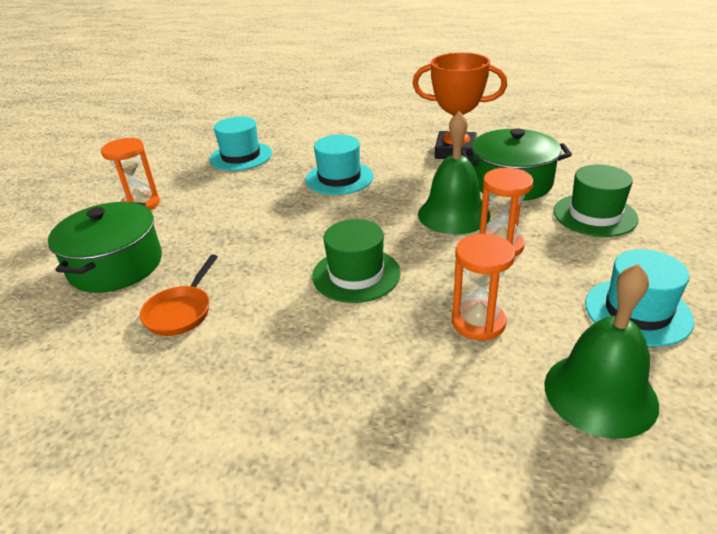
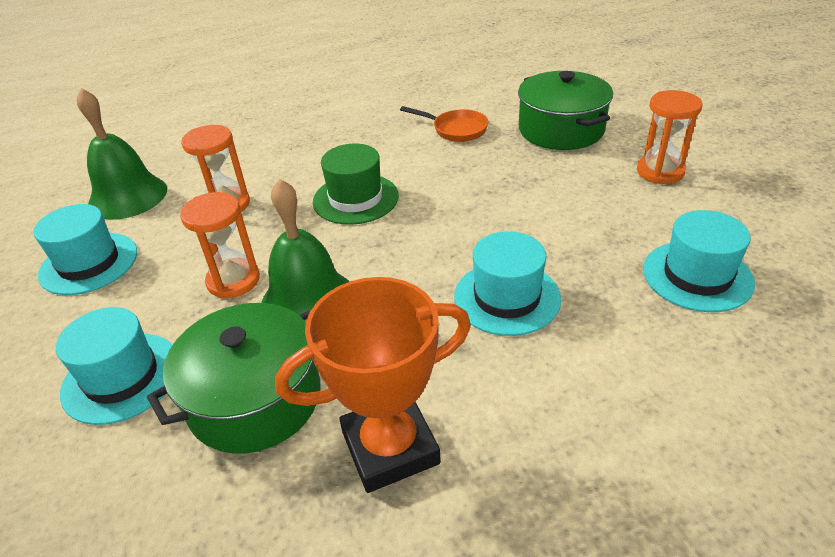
camera: 145 degrees right, 5 degrees up
orange pan [140,254,218,336] -> orange pan turned 135 degrees clockwise [400,106,489,142]
green hat [554,165,639,237] -> turquoise hat [56,307,173,425]

